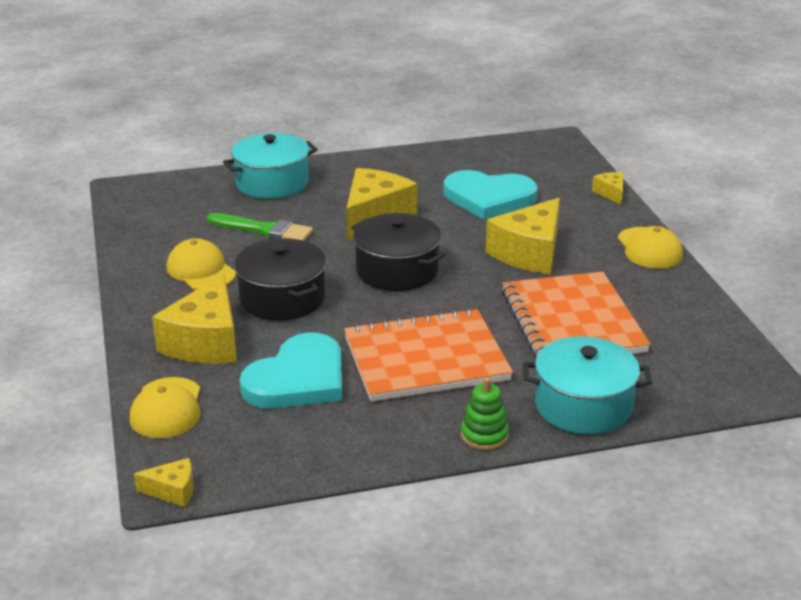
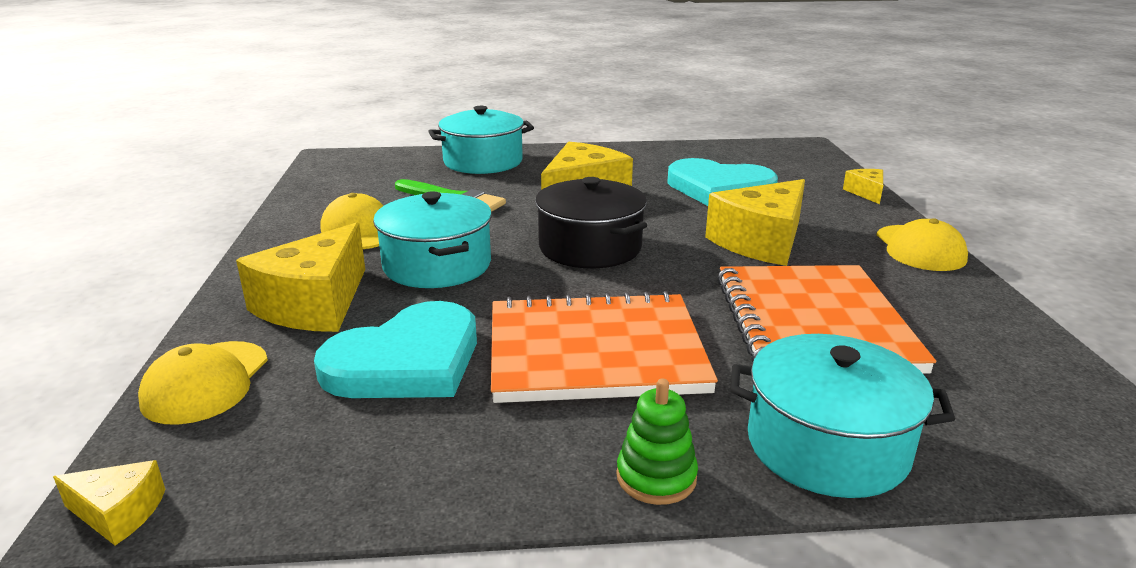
camera: 10 degrees right, 5 degrees down
black pot [234,238,326,321] -> turquoise pot [373,191,492,288]

